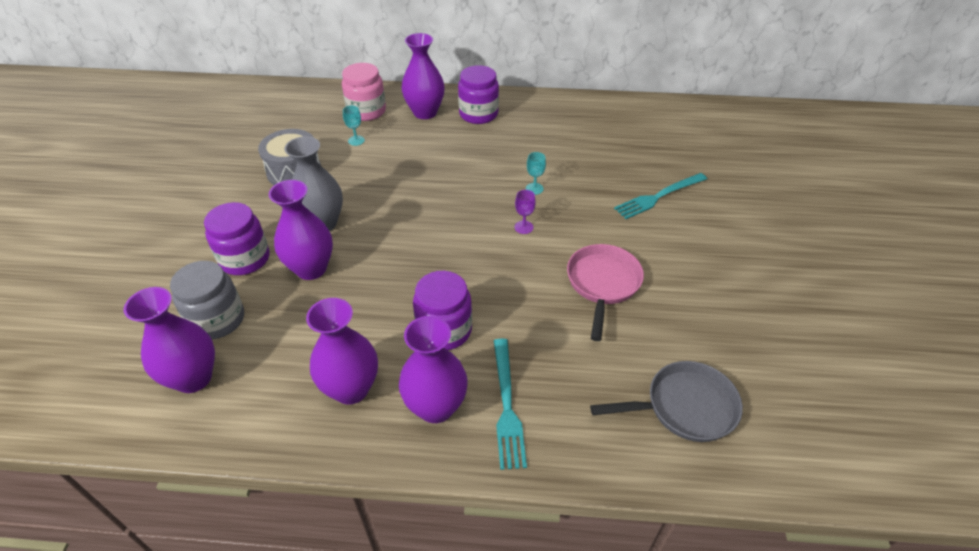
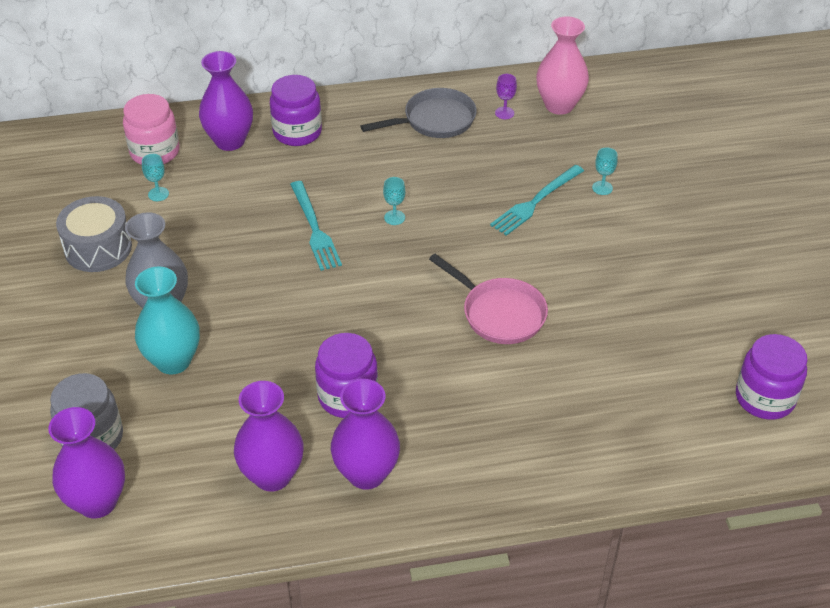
camera: 15 degrees left, 0 degrees up
purple jar [204,202,270,275] -> purple jar moved to [736,334,808,420]
purple vase [269,180,333,280] -> turquoise vase [135,266,200,375]
turquoise fork [494,339,527,470] -> turquoise fork moved to [290,181,342,271]
purple goblet [514,190,536,234] -> purple goblet moved to [495,74,517,119]
pink pan [567,244,644,341] -> pink pan turned 135 degrees clockwise [429,254,548,344]
grey pan [590,361,743,442] -> grey pan moved to [361,88,477,138]
none -> pink vase [536,16,589,115]
none -> turquoise goblet [592,147,618,195]

